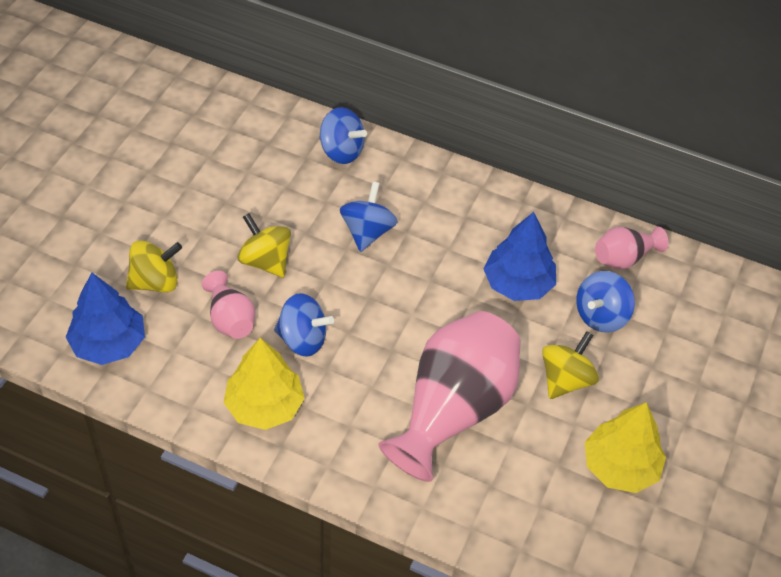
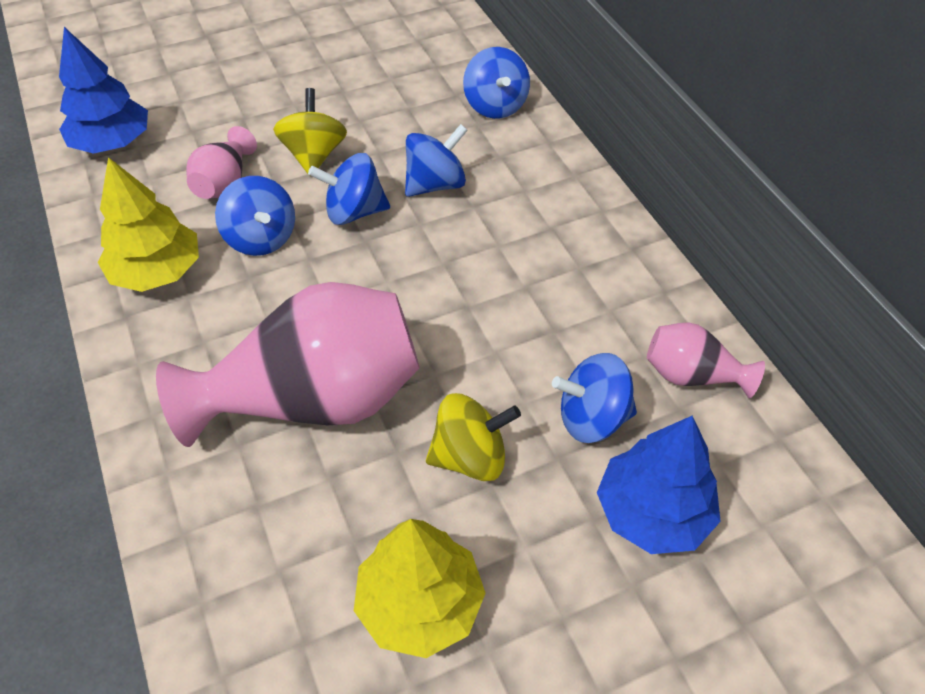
camera: 45 degrees right, 0 degrees up
yellow spinning top [126,240,182,293] -> none
blue tree [483,212,556,301] -> blue tree moved to [597,416,721,554]
none -> blue spinning top [308,153,390,225]

